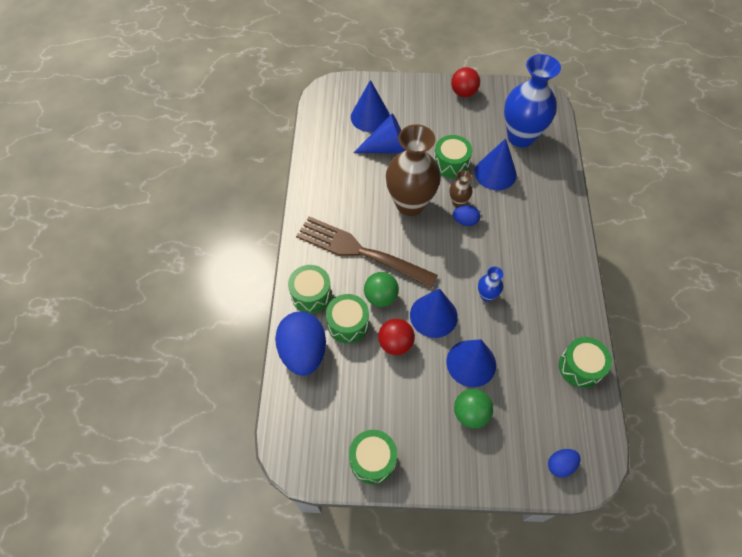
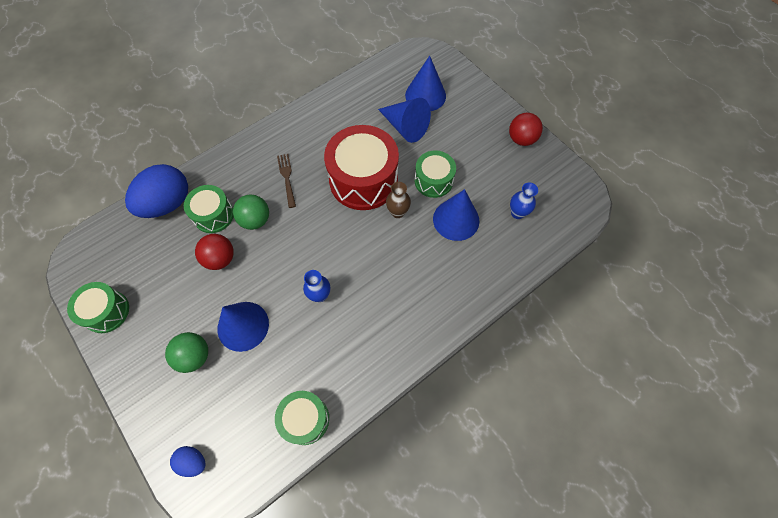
camera: 50 degrees right, 5 degrees up
green drum [288,265,332,313] -> none
brown fork [296,216,438,288] -> brown fork [277,154,296,208], size x0.44
brown vase [386,124,441,216] -> red drum [324,125,399,210]
blue cone [410,288,458,338] -> none
blue egg [453,205,480,226] -> none
blue vase [504,54,561,147] -> blue vase [510,183,538,219], size x0.43

